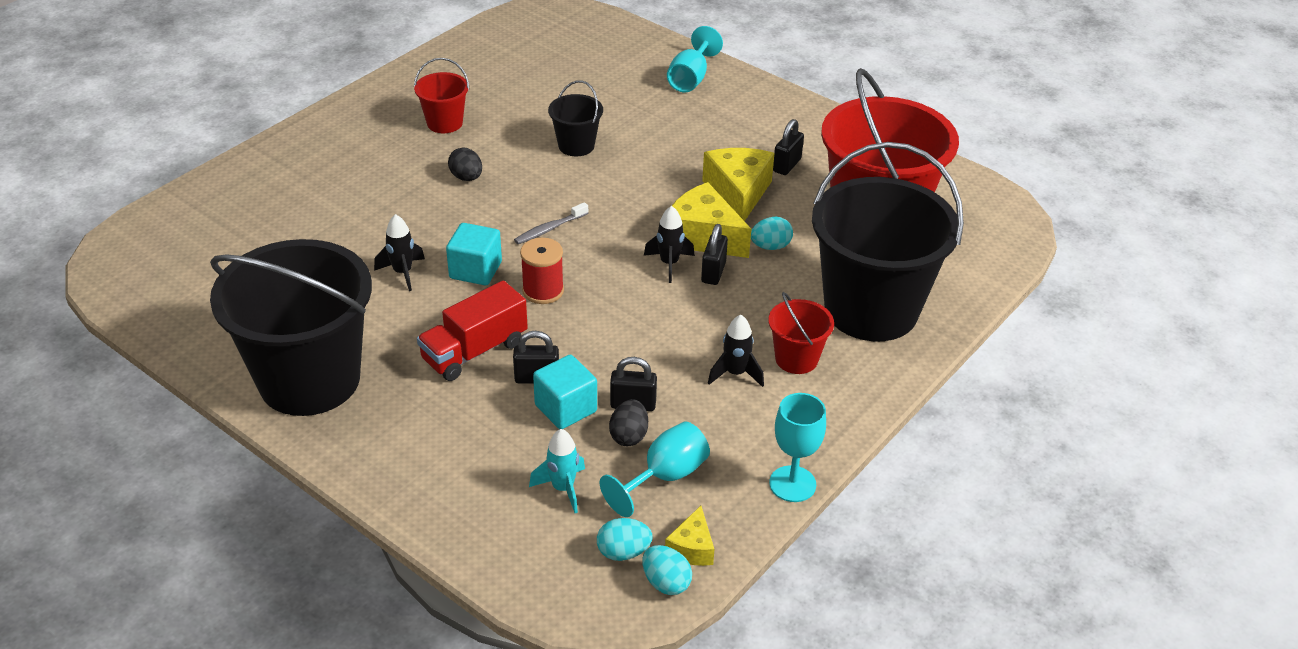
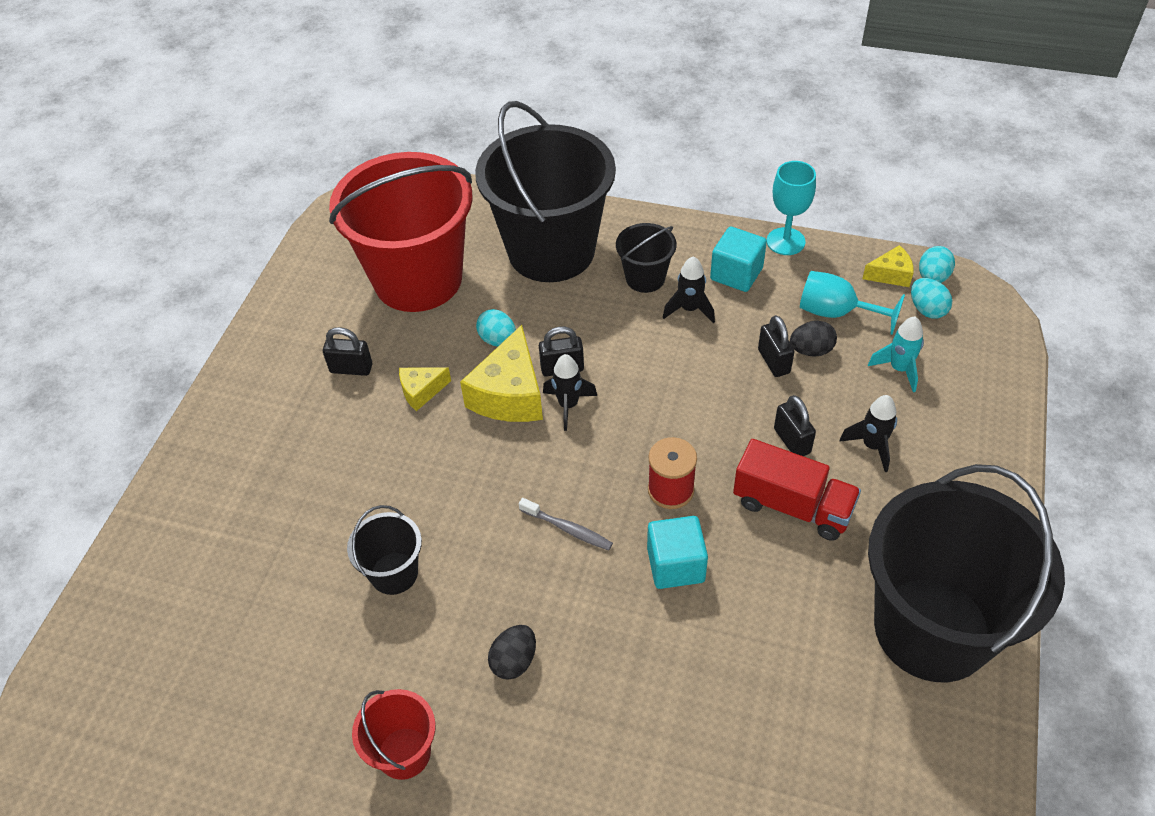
camera: 110 degrees left, 10 degrees up
black rocket [374,214,425,291] -> black rocket moved to [839,395,897,472]
turquoise cube [533,355,597,429] -> turquoise cube moved to [710,227,767,292]
turquoise goblet [667,26,723,92] -> none
yellow cheese [702,148,775,221] -> yellow cheese [399,367,451,411], size x0.54
red bucket [769,292,834,374] -> black bucket [616,223,676,293]

